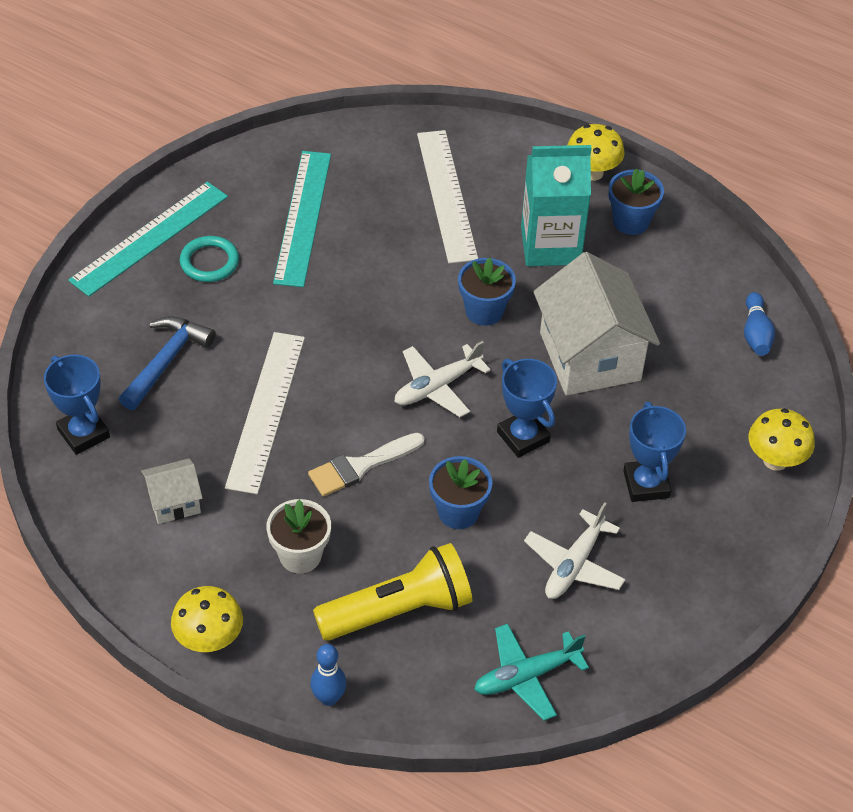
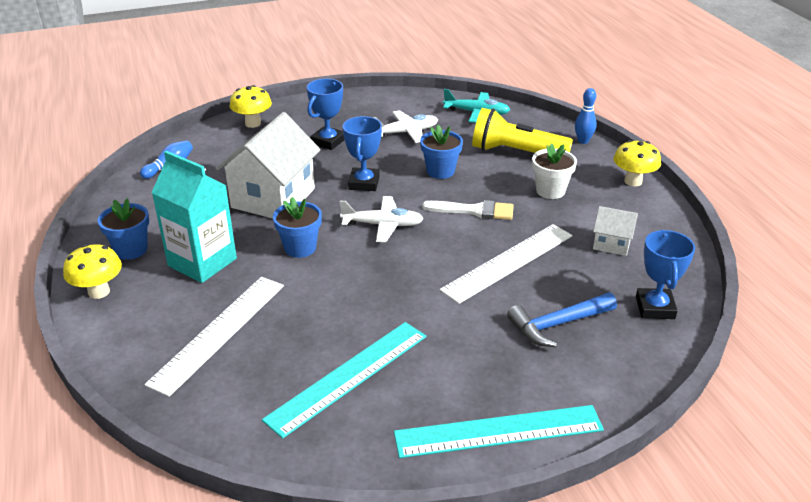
camera: 140 degrees left, 15 degrees down
turquoise ring [180,236,239,282] -> none

